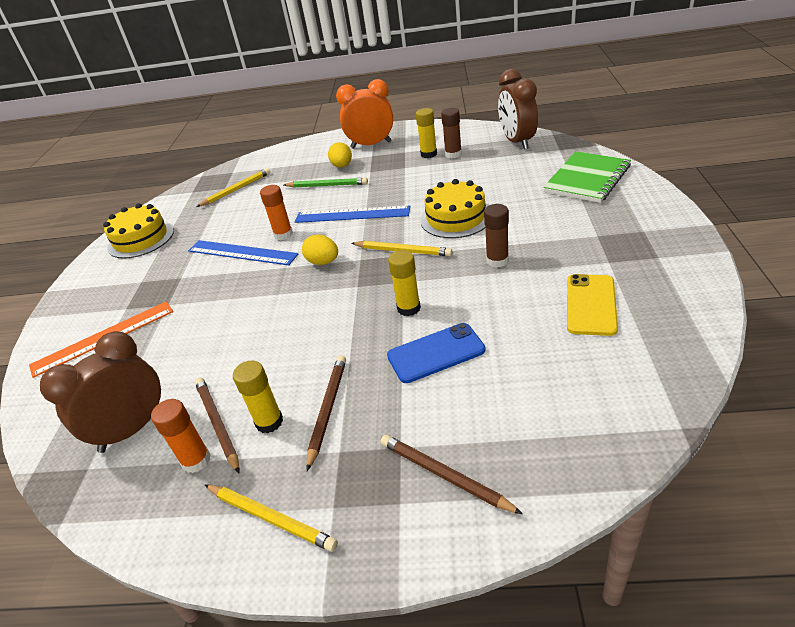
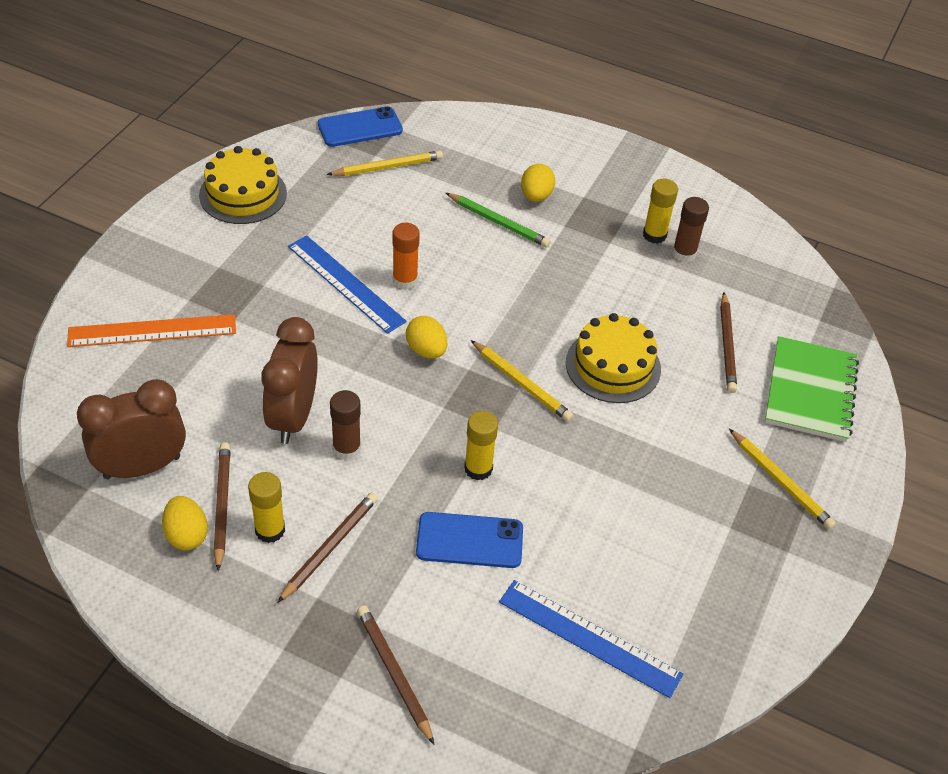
camera: 15 degrees right, 10 degrees up
orange glue stick [151,399,211,473] -> yellow egg [162,496,208,550]
yellow pencil [205,485,338,552] -> yellow pencil moved to [729,429,836,530]
blue ruler [295,205,410,223] -> blue ruler moved to [499,580,683,698]
orange clock [336,79,393,149] -> none
brown glue stick [484,204,509,268] -> brown glue stick moved to [330,390,361,460]
brown clock [498,69,538,150] -> brown clock moved to [261,317,318,444]
green notebook [543,151,631,203] -> green notebook turned 45 degrees counterclockwise [765,336,859,442]
yellow phone [567,274,618,336] -> none
none -> blue phone [318,106,403,147]
none -> brown pencil [720,292,737,393]

